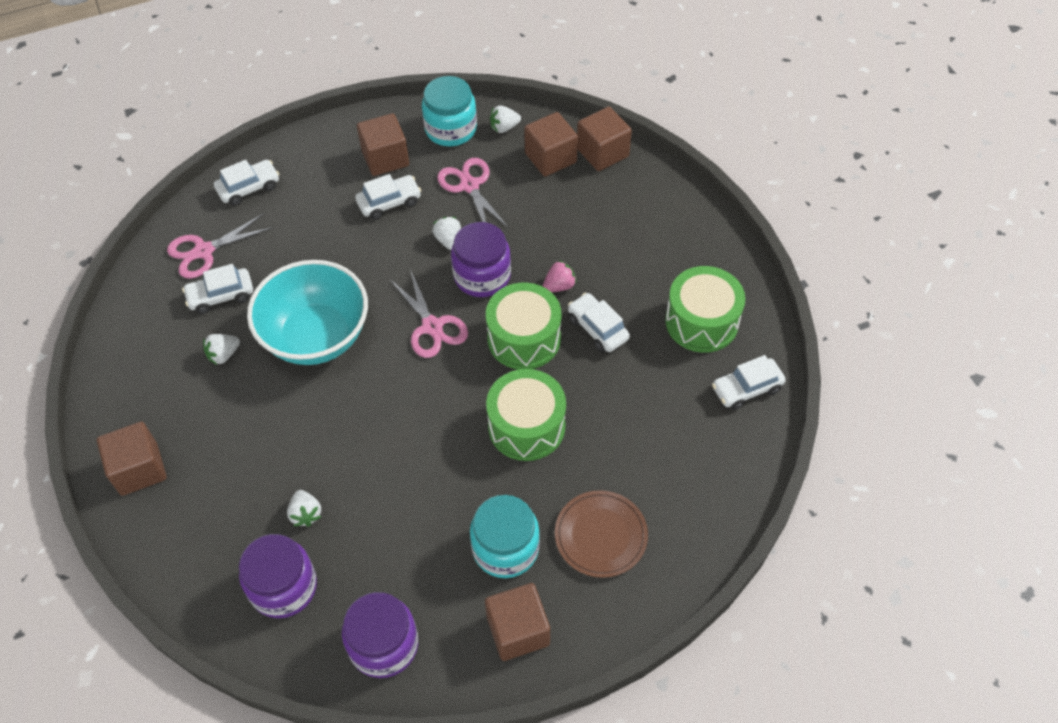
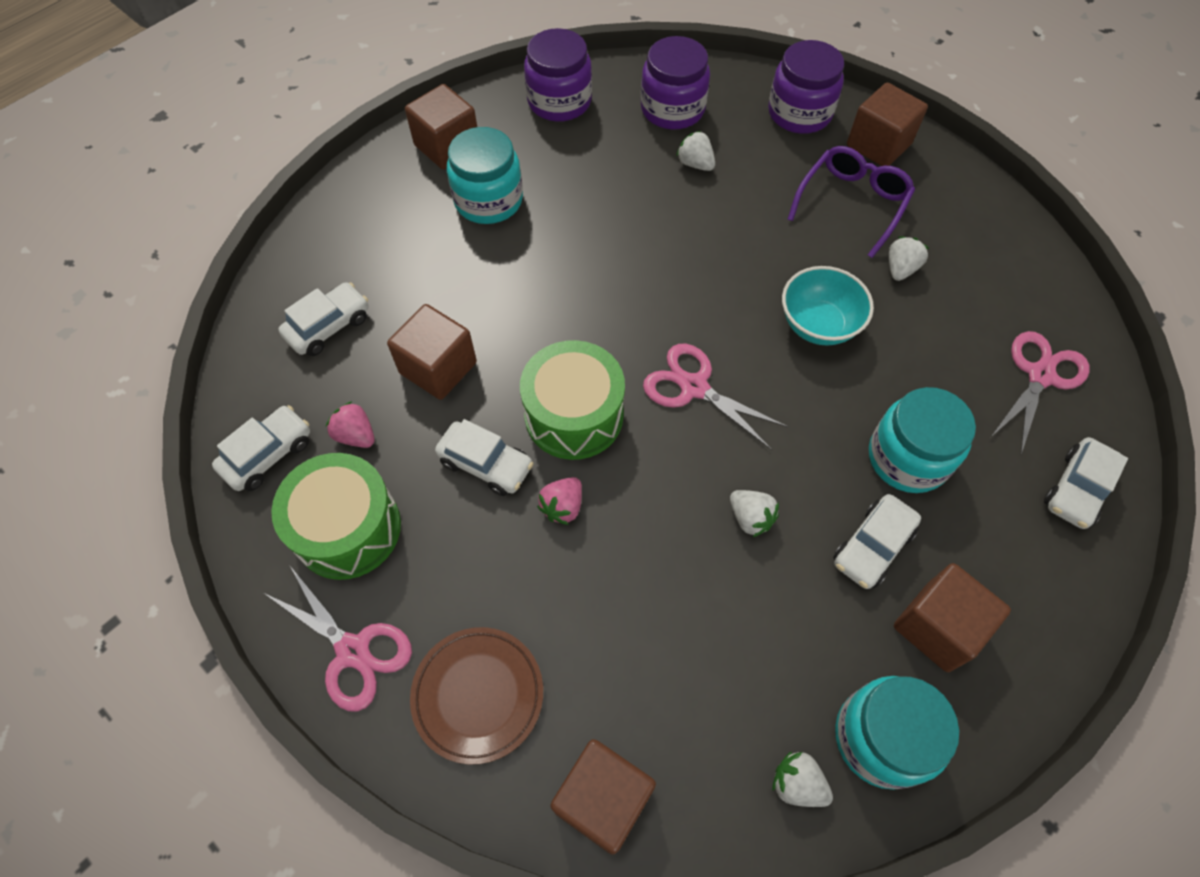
camera: 155 degrees right, 5 degrees up
white car [182,264,253,314] -> white car moved to [278,282,368,356]
turquoise bowl [247,260,368,365] -> turquoise bowl [782,266,874,346], size x0.59
pink scissors [437,158,509,228] -> pink scissors moved to [264,566,412,711]
purple jar [451,222,511,297] -> purple jar moved to [768,40,844,134]
green drum [486,369,566,461] -> none
white strawberry [490,106,521,133] -> white strawberry turned 105 degrees counterclockwise [772,751,833,807]
brown cube [524,112,578,176] -> brown cube moved to [387,304,477,400]
brown plate [555,490,648,578] -> brown plate moved to [410,627,543,764]
none -> pink strawberry [326,401,375,448]
none -> purple glasses [788,146,915,258]
none -> turquoise jar [869,387,976,493]

